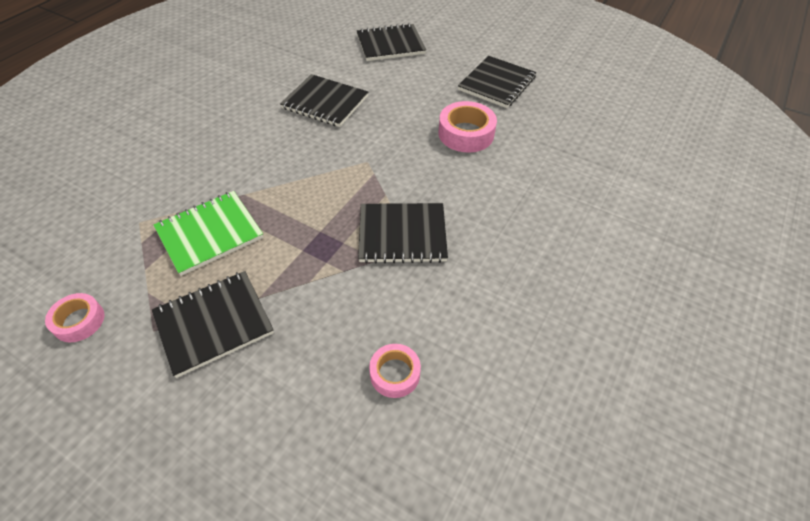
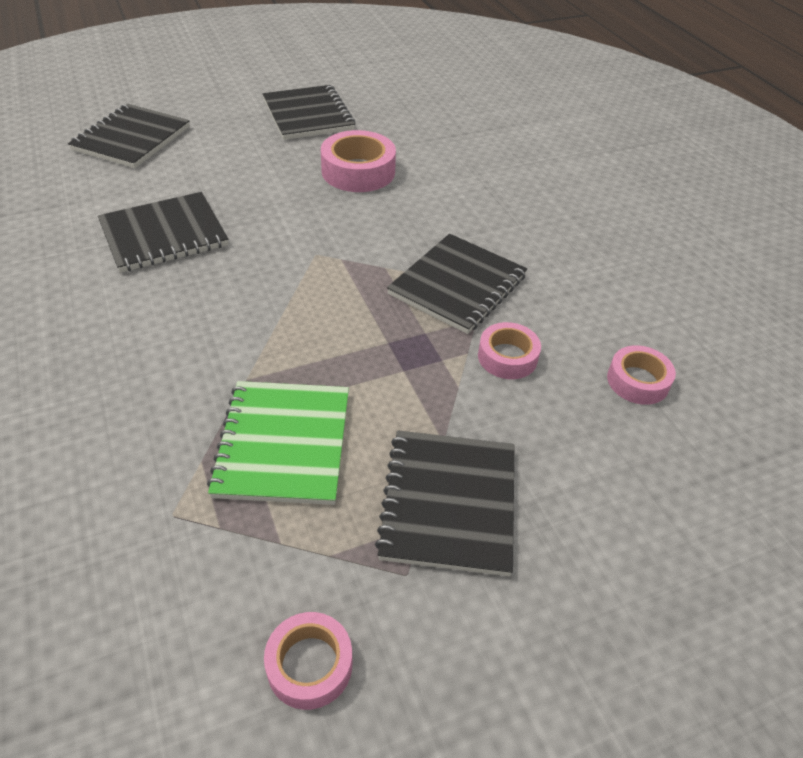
camera: 55 degrees left, 5 degrees down
none -> pink tape [478,322,541,379]

